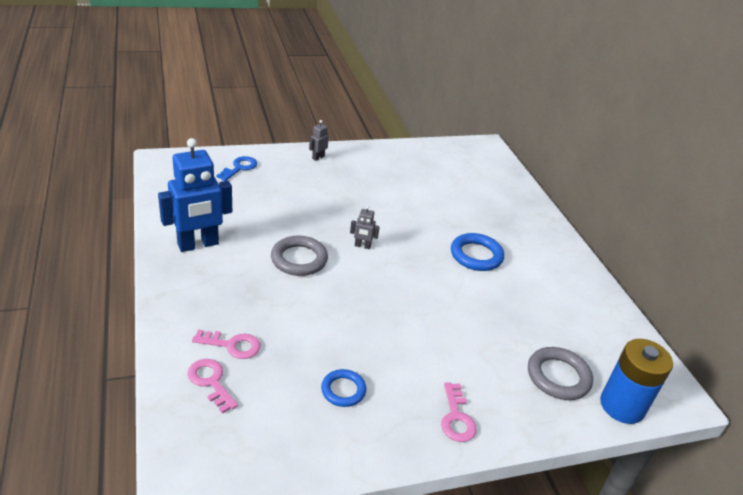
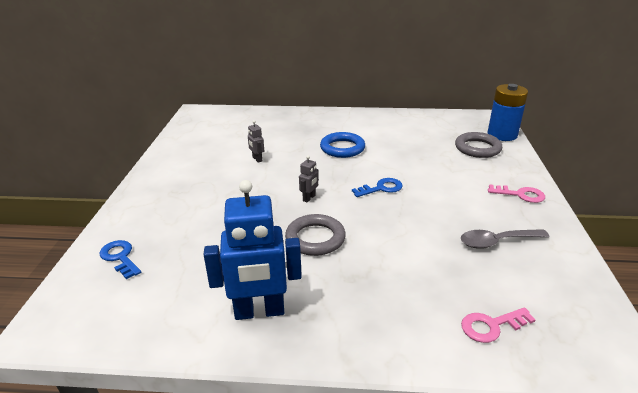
camera: 65 degrees left, 5 degrees down
blue robot [158,138,232,252] -> blue robot turned 90 degrees clockwise [204,180,302,320]
pink key [192,330,260,359] -> none
grey robot [309,120,329,161] -> grey robot moved to [248,120,264,163]
blue ring [321,369,366,407] -> grey spoon [461,229,549,249]
none -> blue key [352,178,403,197]

